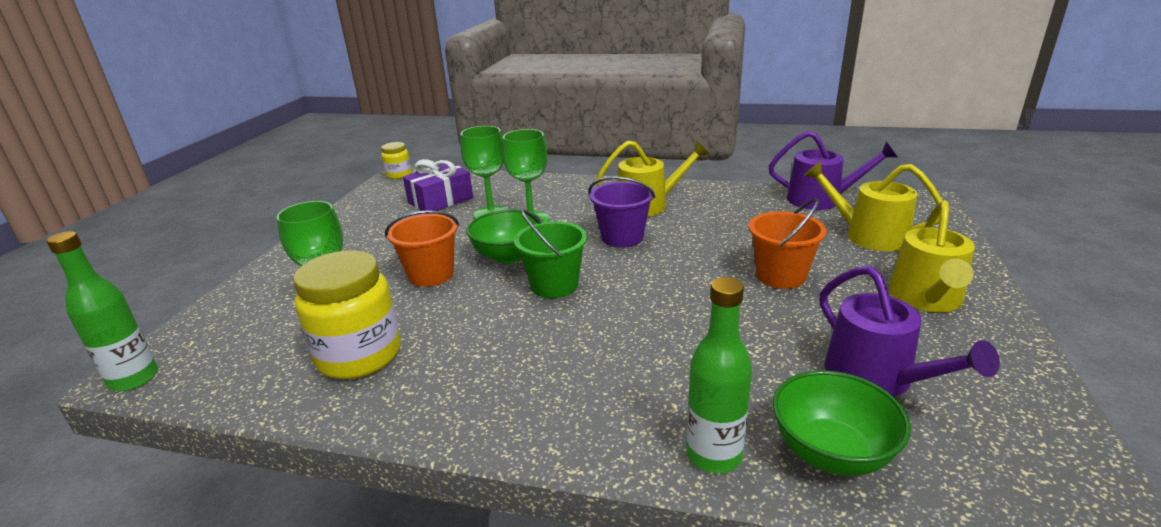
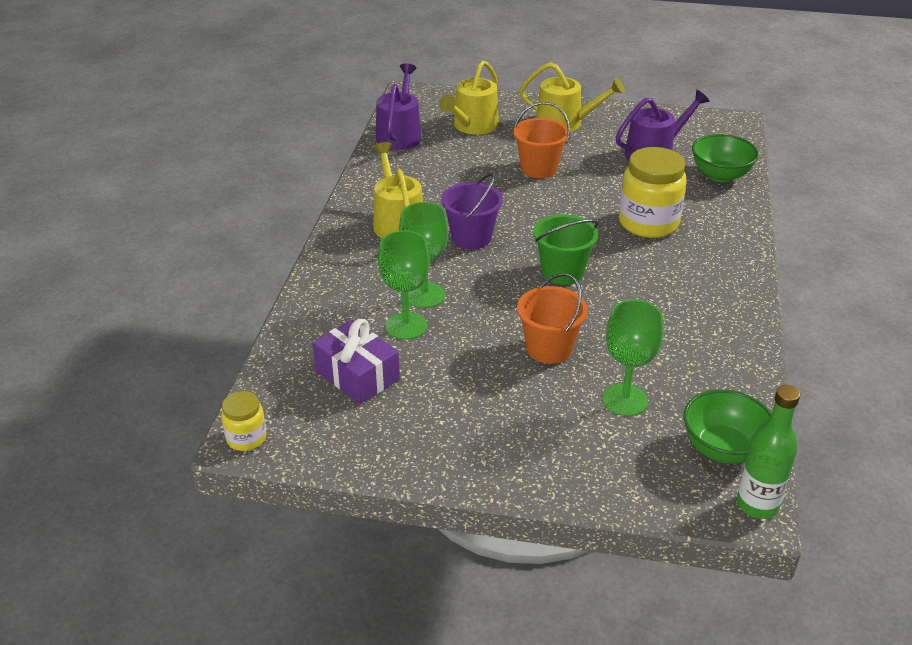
camera: 95 degrees left, 10 degrees up
yellow jar [293,250,401,379] -> yellow jar moved to [619,147,686,238]
green bowl [466,210,543,264] -> green bowl moved to [684,389,772,464]
green bottle [686,277,752,473] -> none

